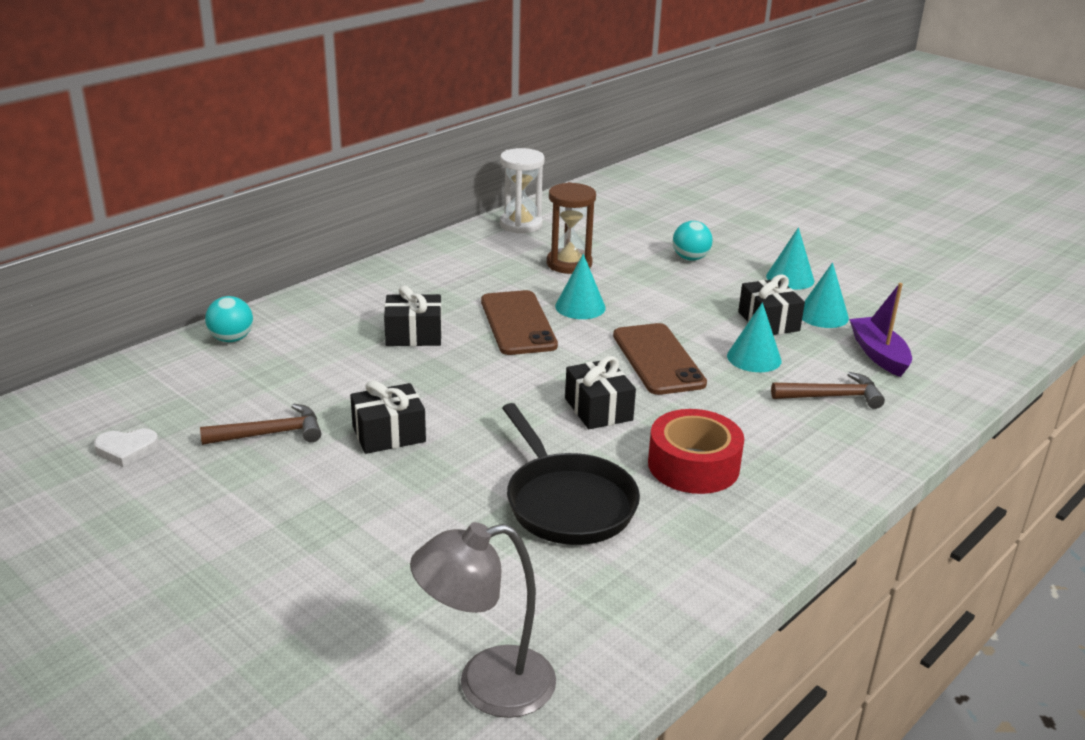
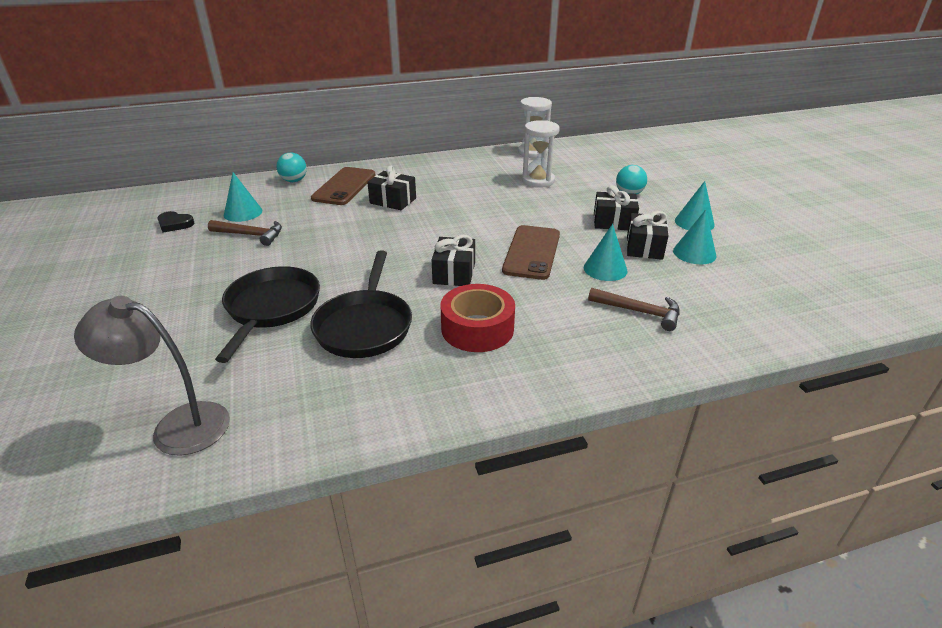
camera: 30 degrees right, 5 degrees up
white heart [94,429,159,467] -> black heart [157,211,194,233]
black gift [350,380,426,454] -> black gift moved to [594,185,639,230]
brown phone [481,290,558,355] -> brown phone moved to [311,167,375,205]
brown hourglass [547,182,596,274] -> white hourglass [522,120,560,188]
turquoise cone [555,254,606,319] -> turquoise cone moved to [224,172,262,222]
purple boat [849,283,912,377] -> none
none -> black pan [215,266,320,363]

